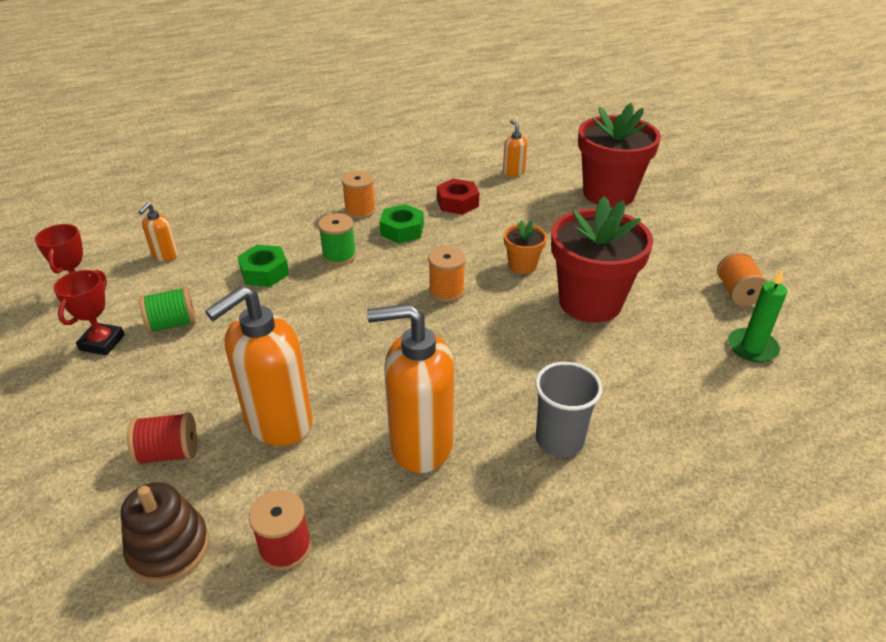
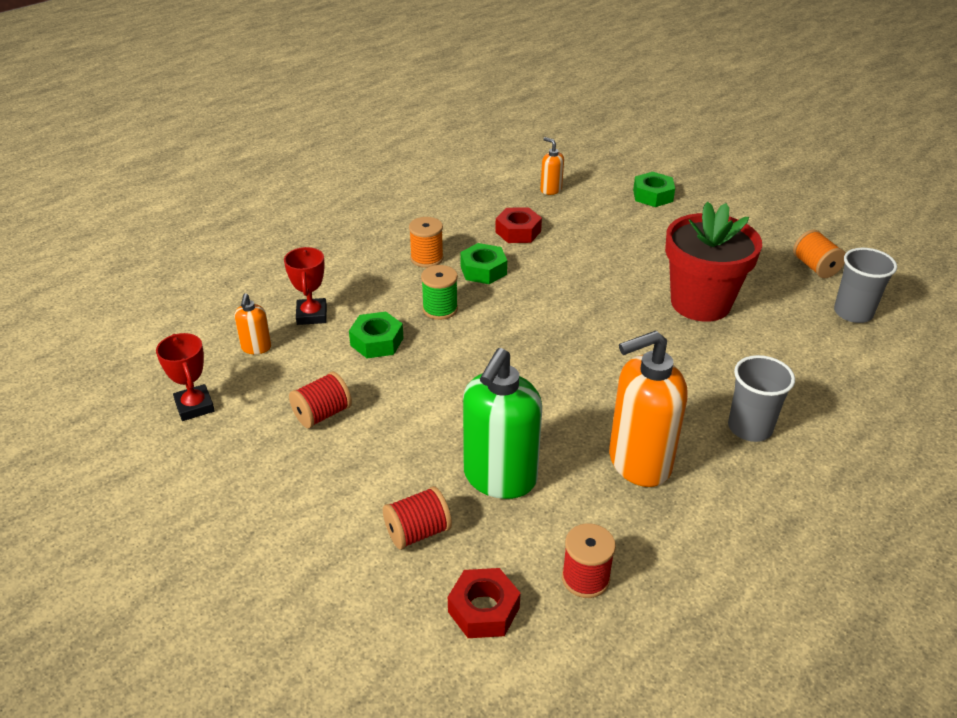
camera: 20 degrees left, 0 degrees up
red trophy [54,270,125,355] -> red trophy moved to [284,247,327,325]
brown stacking toy [121,482,209,584] -> red nut [448,568,521,638]
green spool [139,287,196,334] -> red spool [289,371,352,429]
orange soap dispenser [205,286,312,446] -> green soap dispenser [463,348,542,499]
orange spool [428,246,466,302] -> none
orange flower pot [504,220,547,274] -> none
red flower pot [578,103,661,207] -> green nut [633,172,675,207]
green candle [728,269,787,363] -> grey cup [834,248,897,323]

